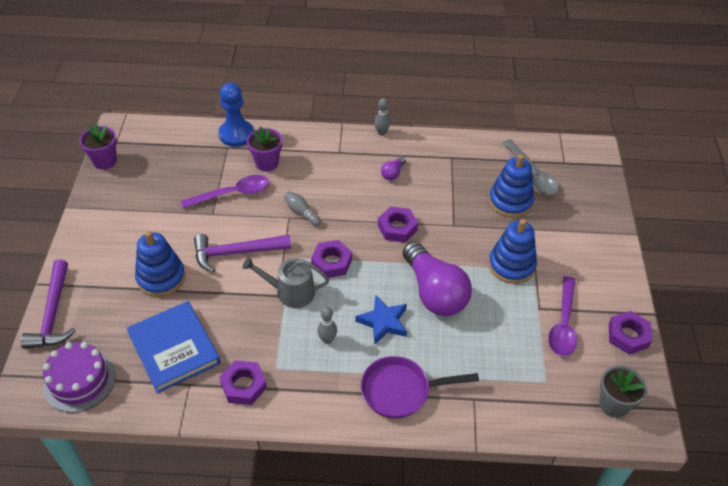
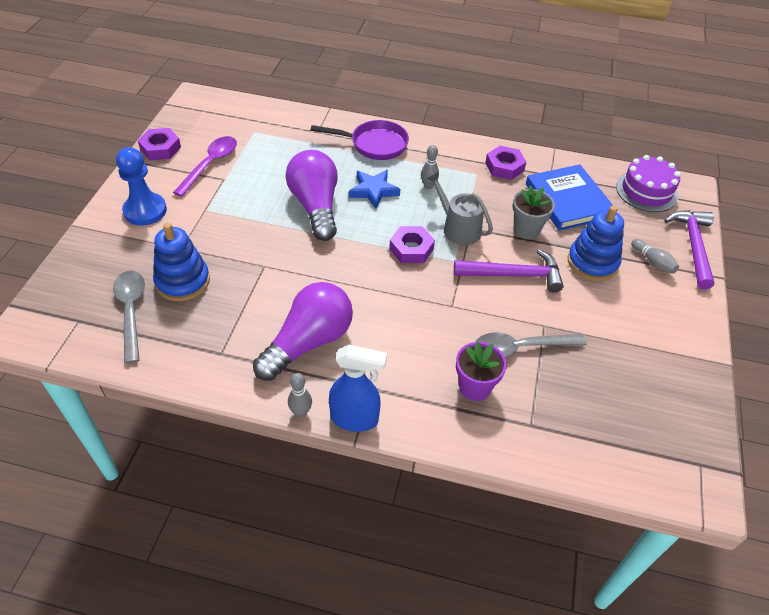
camera: 170 degrees left, 0 degrees up
purple flower pot [79,123,117,170] -> none
purple spoon [181,175,269,209] -> grey spoon [475,333,587,358]
blue pawn [218,83,253,147] -> blue pawn moved to [116,147,167,226]
grey watering can [242,257,329,308] -> grey watering can turned 150 degrees counterclockwise [427,172,493,245]
grey bowling pin [284,191,321,226] -> grey bowling pin moved to [631,239,679,274]
purple nut [378,206,418,242] -> none
purple light bulb [381,156,406,180] -> purple light bulb [253,282,353,381], size x2.39
blue stacking toy [488,219,537,284] -> none
grey flower pot [599,365,647,418] -> grey flower pot moved to [512,186,555,239]
none -> blue spray bottle [329,345,387,432]

